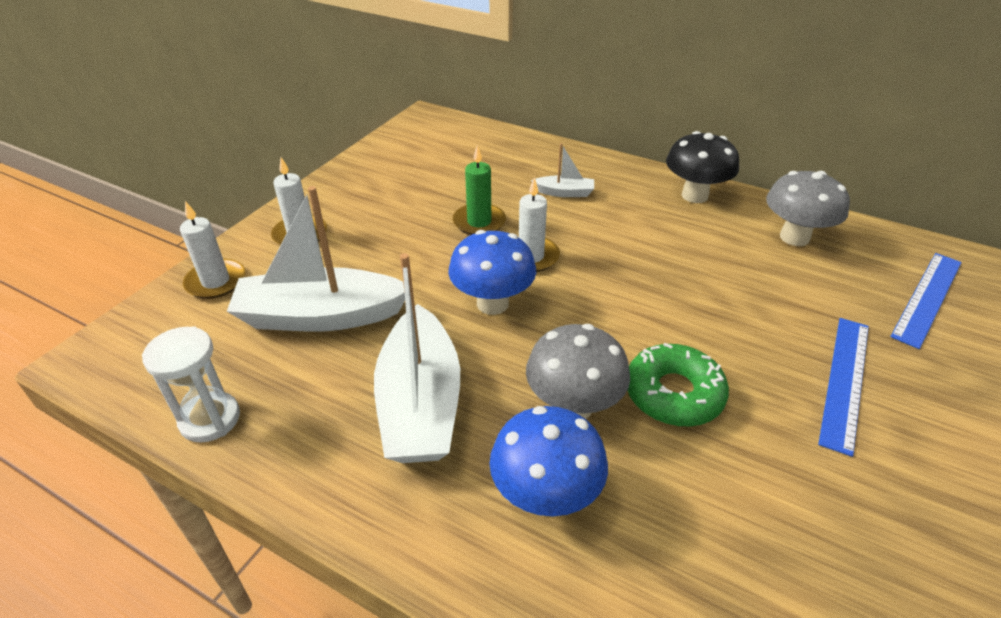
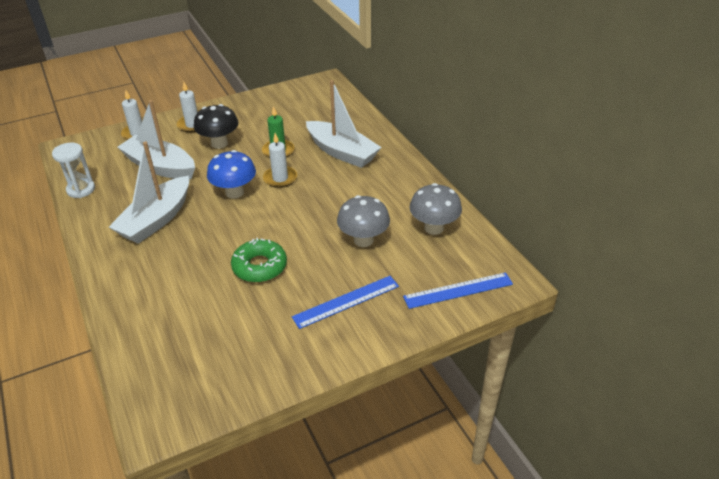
camera: 35 degrees right, 0 degrees up
blue mushroom [489,406,608,516] -> none
grey mushroom [526,324,630,419] -> grey mushroom moved to [337,195,390,247]
white boat [531,143,594,197] -> white boat [306,80,382,168], size x2.19
black mushroom [666,131,739,203] -> black mushroom moved to [194,104,239,149]

